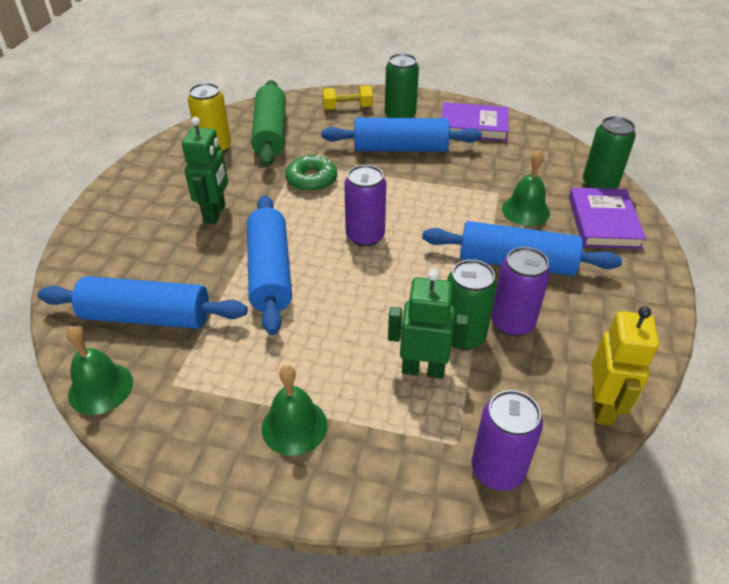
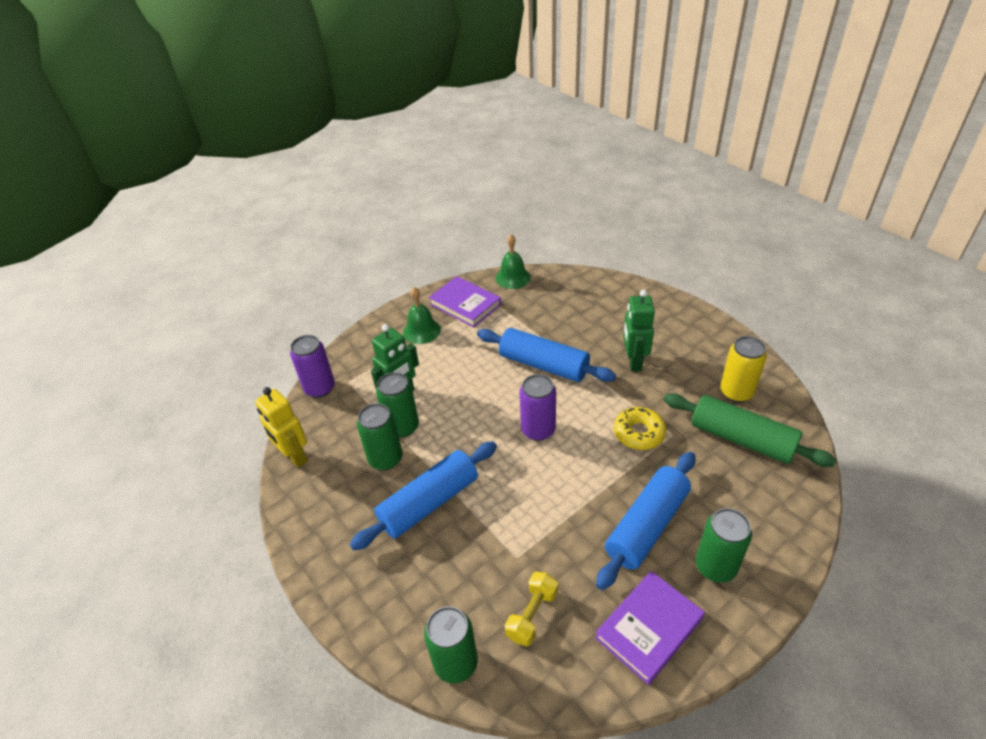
camera: 130 degrees right, 0 degrees up
blue rolling pin [38,276,248,329] -> none
green robot [182,117,228,224] -> green robot turned 45 degrees clockwise [623,290,655,371]
green donut [285,155,337,192] -> yellow donut [614,407,666,450]
yellow dumbbell [322,86,373,110] -> yellow dumbbell moved to [505,571,558,646]
purple can [491,247,550,336] -> green can [357,403,402,470]
green bell [502,150,550,226] -> none
purple book [569,188,646,249] -> purple book moved to [429,276,501,327]

